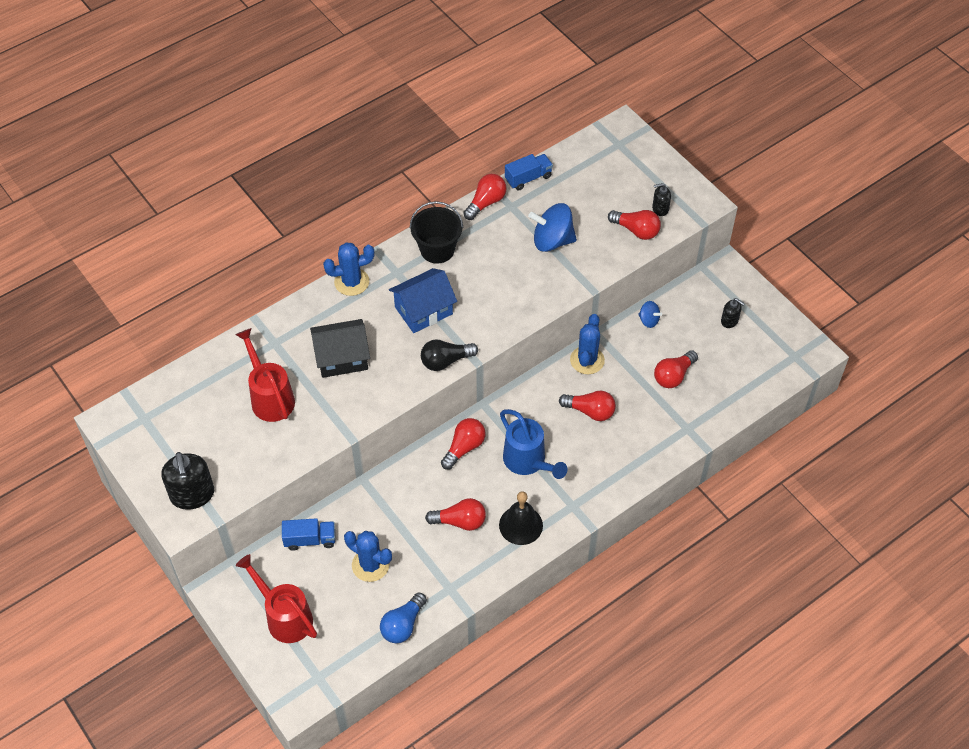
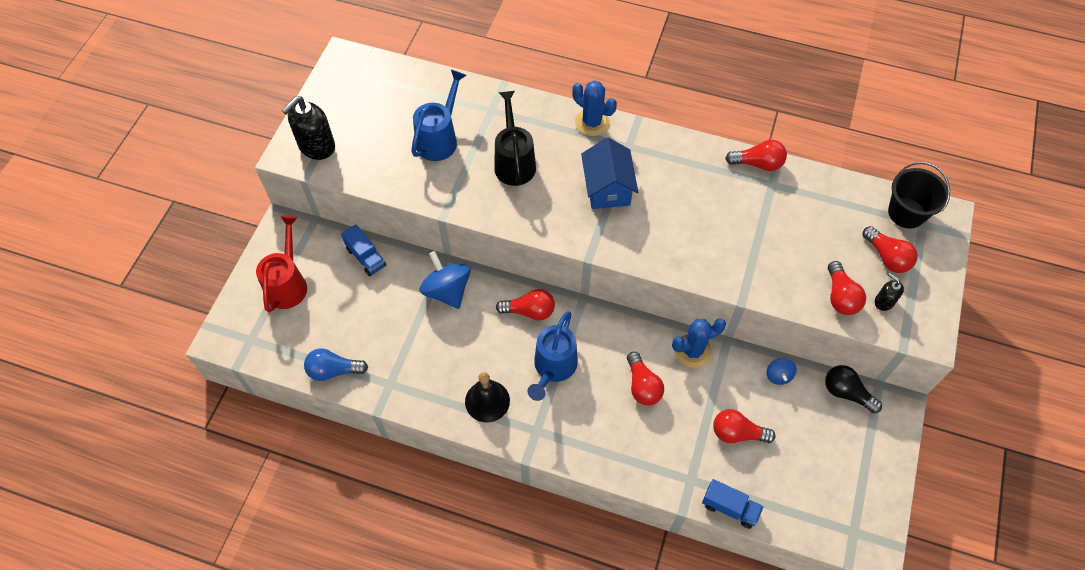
camera: 55 degrees right, 5 degrees up
red watering can [236,328,295,422] -> blue watering can [411,70,467,161]
black house [310,319,370,378] -> black watering can [494,91,536,186]
blue cactus [344,531,392,582] -> none
blue house [389,268,457,333] -> blue house turned 60 degrees clockwise [581,137,638,209]
black bucket [410,201,463,264] -> black bucket moved to [888,162,950,229]
black light bulb [421,339,478,371] -> black light bulb moved to [825,365,882,413]
red light bulb [425,498,486,531] -> red light bulb moved to [863,226,918,273]
blue truck [505,154,553,190] -> blue truck moved to [702,479,764,529]
blue spinning top [528,203,577,252] -> blue spinning top moved to [420,251,471,309]
black soap dispenser [721,298,745,328] -> none

